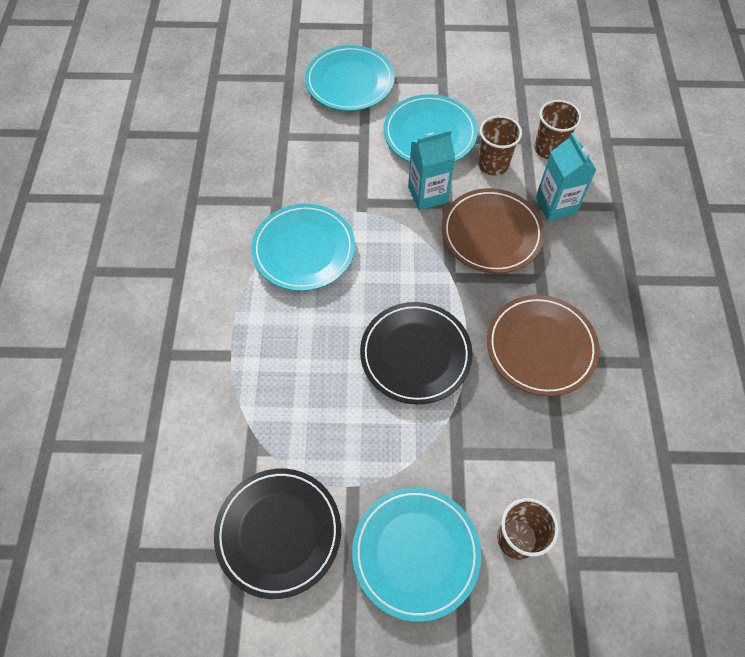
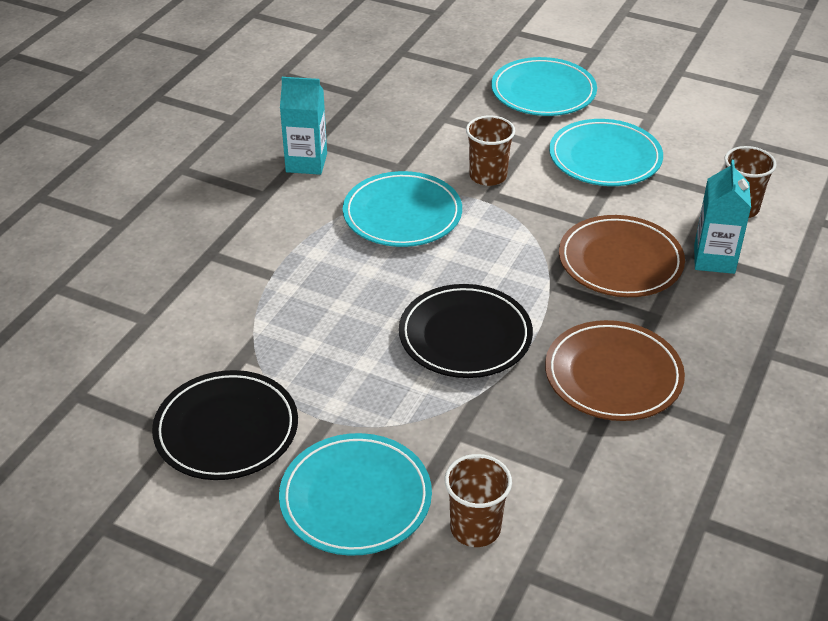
camera: 25 degrees right, 20 degrees down
turquoise carton [408,130,455,210] -> turquoise carton moved to [280,77,327,175]
brown cup [478,116,522,176] -> brown cup moved to [466,116,515,186]

